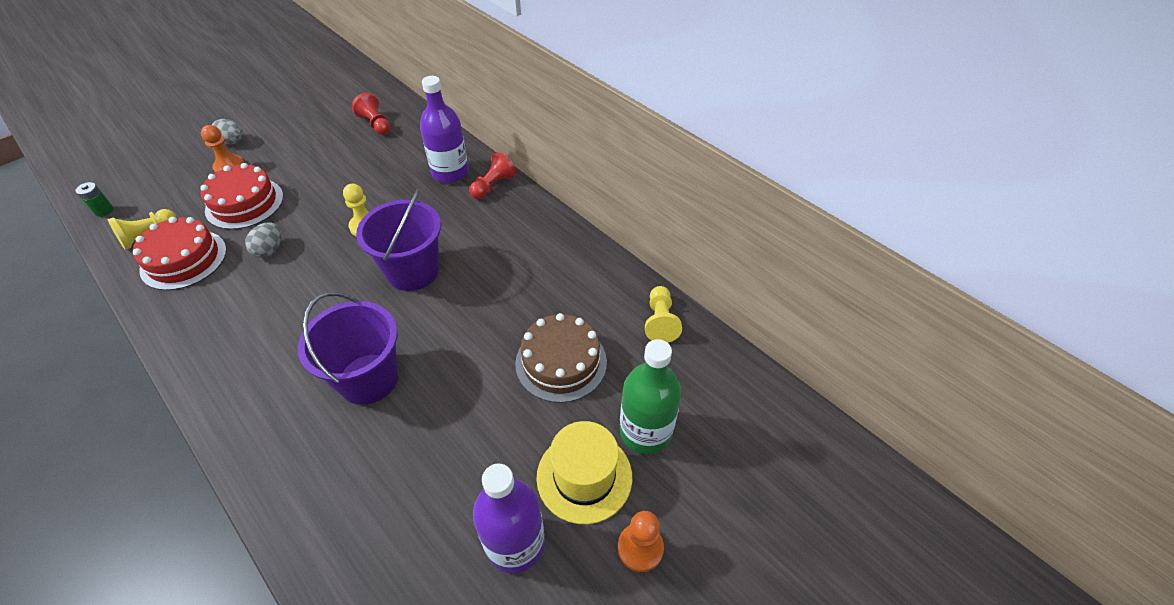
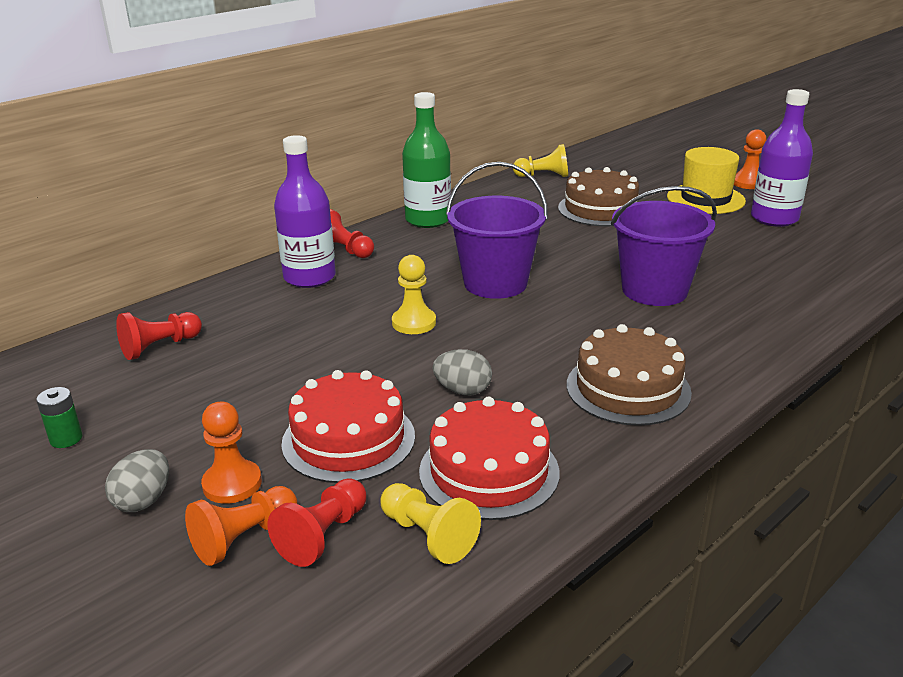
camera: 90 degrees left, 20 degrees down
green battery [75,182,114,217] -> green battery moved to [36,387,82,448]
green bottle [620,339,682,454] -> green bottle moved to [402,92,451,228]
none -> orange pawn [185,486,297,566]
none -> red pawn [267,478,366,567]
none -> brown cake [567,324,692,426]

